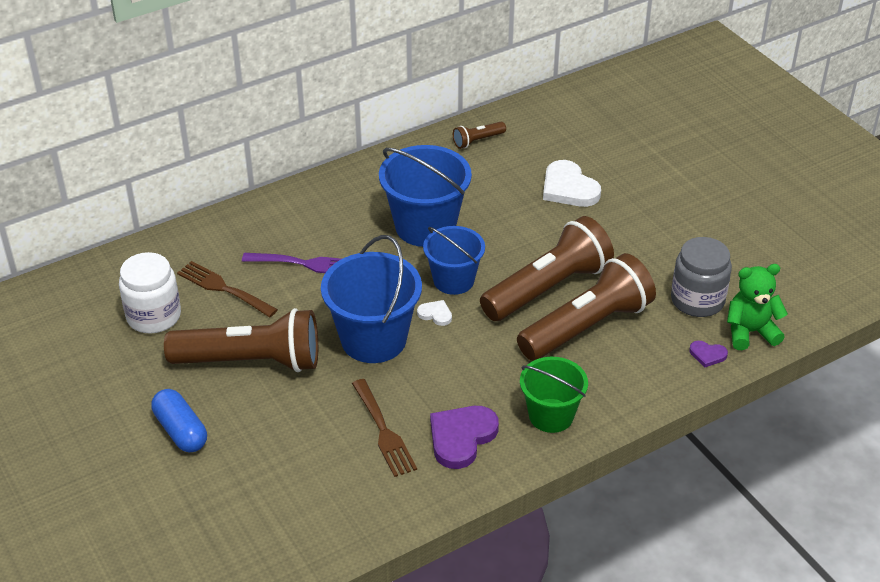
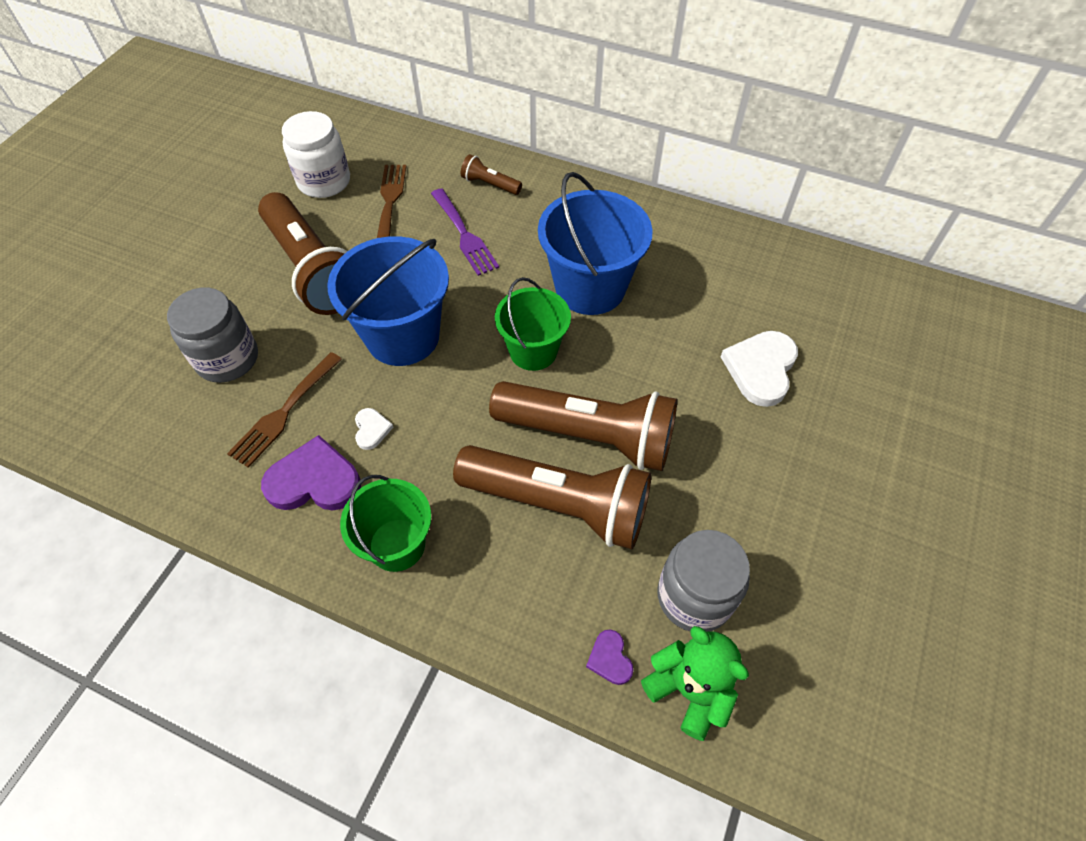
camera: 55 degrees right, 15 degrees up
blue capsule [151,389,207,452] -> none
white heart [417,300,452,326] -> white heart moved to [355,408,393,450]
blue bucket [423,226,485,295] -> green bucket [495,277,571,371]
brown flashlight [453,122,506,149] -> brown flashlight moved to [461,154,522,195]
none -> grey jar [167,288,258,383]

